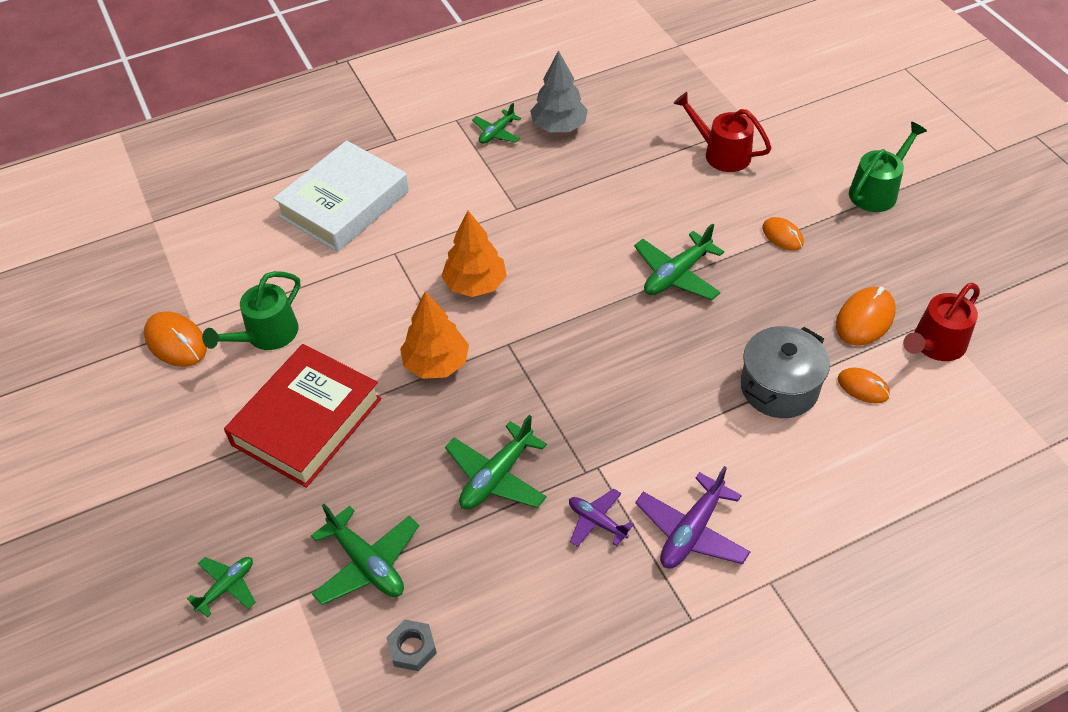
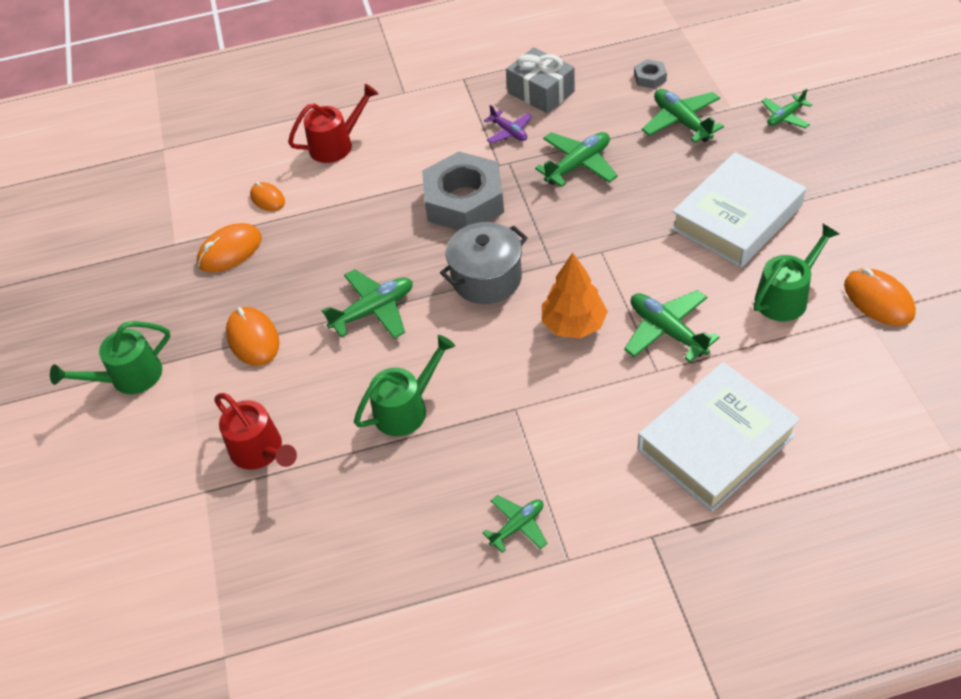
camera: 165 degrees left, 0 degrees up
red book [224,344,381,488] -> white book [671,152,806,268]
orange tree [400,292,469,379] -> none
grey tree [530,50,588,132] -> none
purple plane [635,466,750,569] -> none
grey pot [741,326,830,418] -> grey pot moved to [440,222,528,304]
orange mouse [762,217,804,251] -> orange mouse [226,307,279,366], size x1.56
red watering can [903,283,980,361] -> red watering can moved to [288,84,378,163]
none -> green watering can [354,335,455,436]
none -> grey nut [422,151,504,230]
none -> grey gift [506,47,575,113]
none -> green plane [624,290,720,362]

